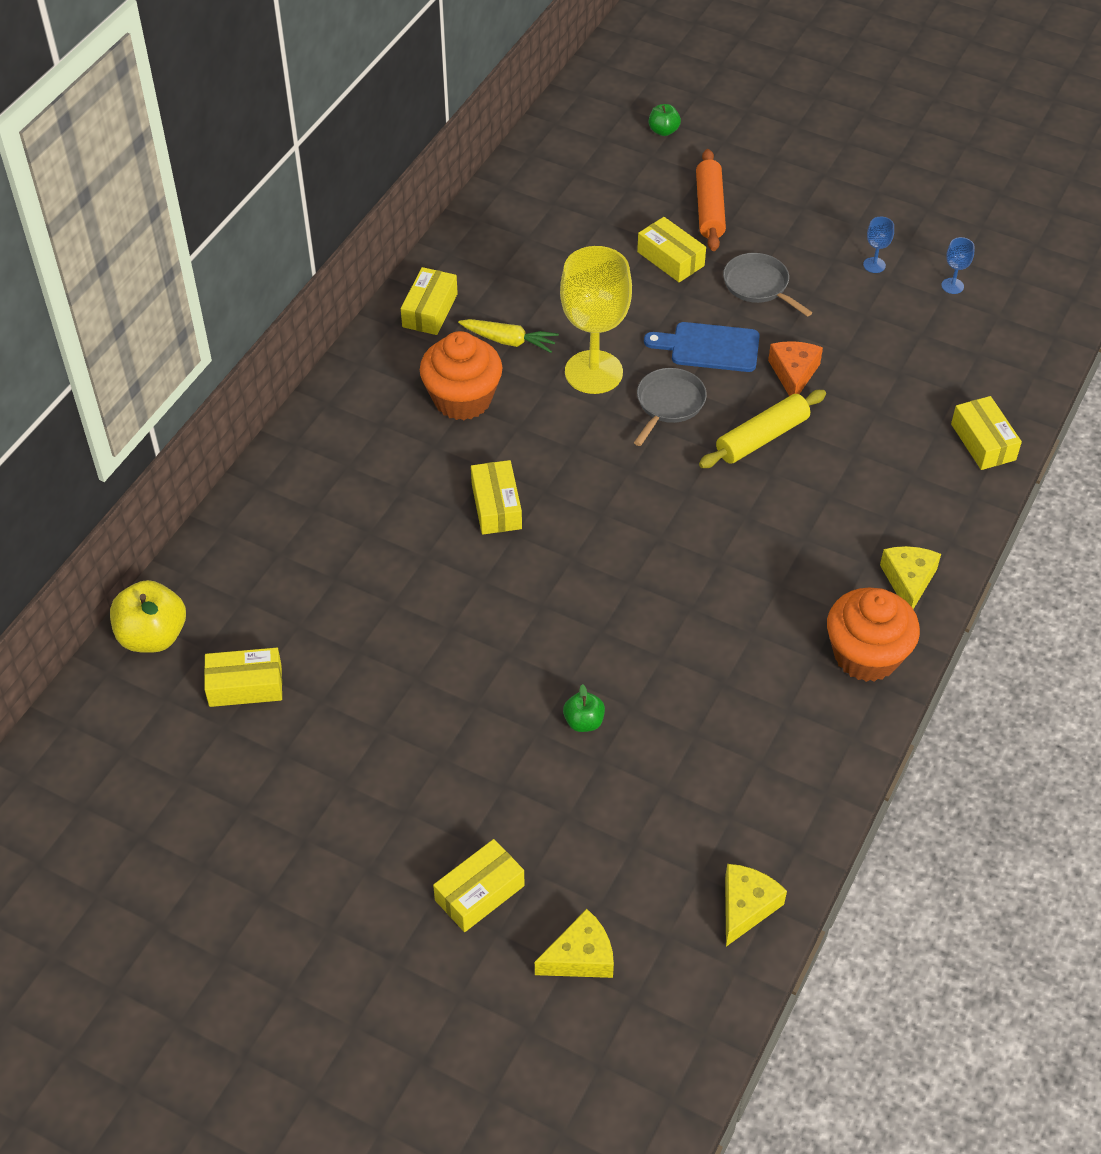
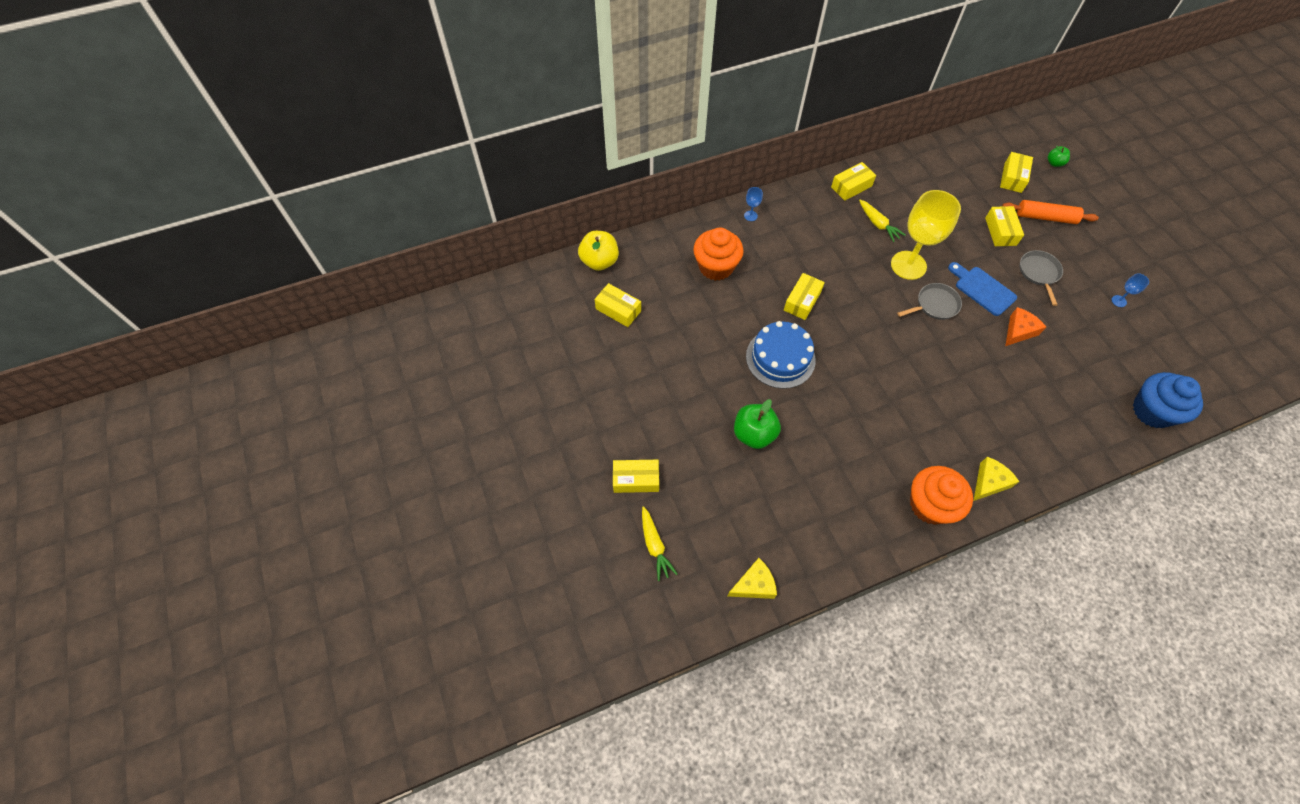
camera: 40 degrees right, 10 degrees up
orange cupcake [420,331,502,420] -> orange cupcake moved to [693,228,744,281]
yellow cheese [535,909,614,978] -> yellow carrot [642,506,677,581]
green apple [563,684,605,732] -> green apple [734,399,781,449], size x1.84
orange rolling pin [696,149,726,251] -> orange rolling pin turned 60 degrees clockwise [1002,200,1099,224]
yellow rolling pin [699,390,826,468] -> none
blue goblet [941,237,975,294] -> blue goblet moved to [744,187,763,221]
yellow box [951,396,1022,470] -> yellow box moved to [1000,152,1033,193]
none -> blue cake [746,321,816,389]
none -> blue cupcake [1133,372,1203,428]

